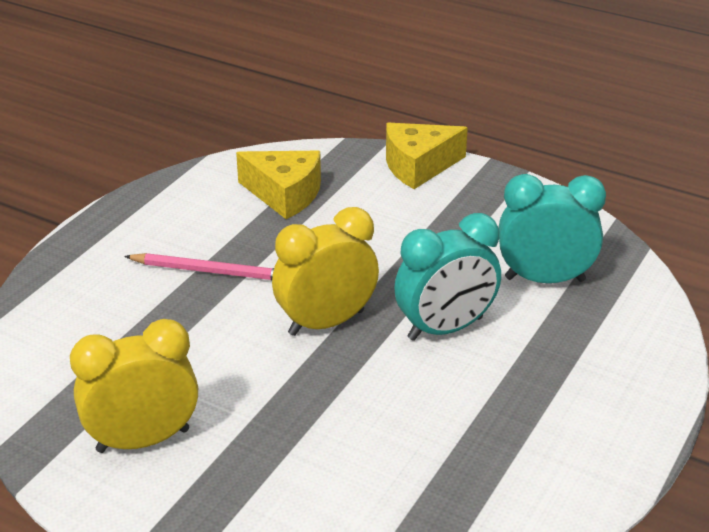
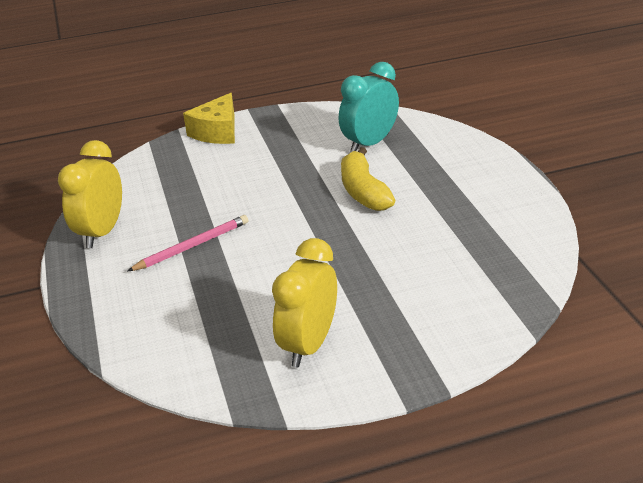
camera: 45 degrees left, 0 degrees up
yellow cheese [236,151,321,219] -> none
yellow clock [272,207,379,336] -> yellow clock moved to [58,140,122,248]
turquoise clock [394,213,501,341] -> yellow banana [341,147,395,211]

